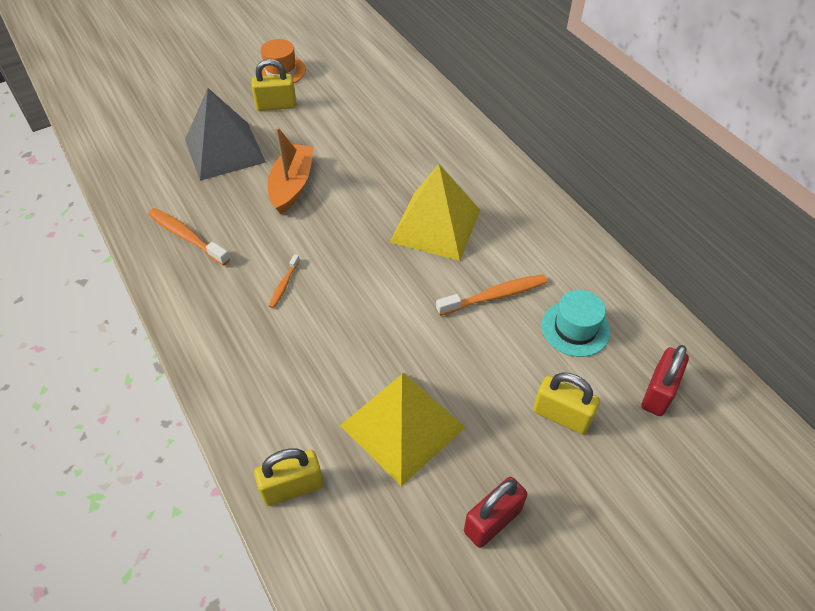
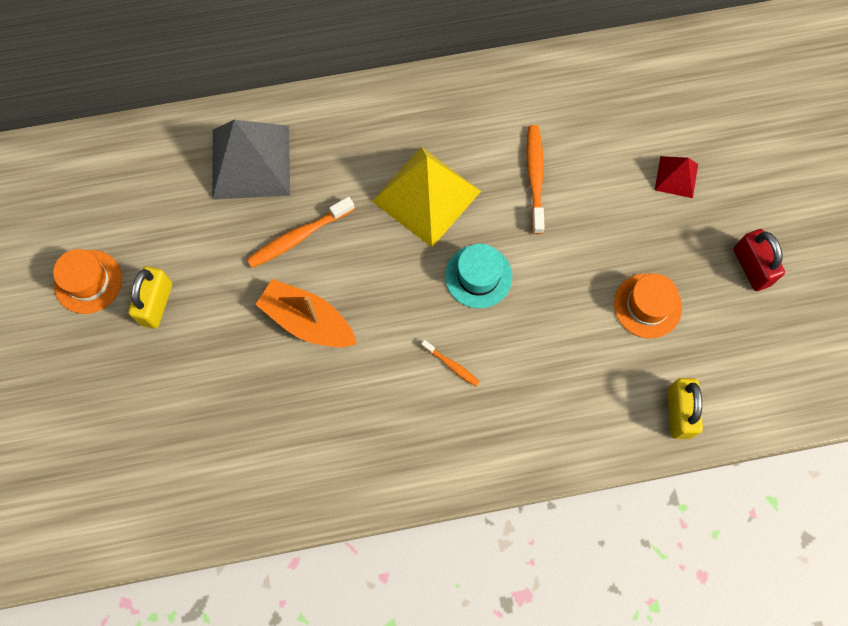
camera: 70 degrees left, 20 degrees up
orange toothbrush [148,208,230,266] -> orange toothbrush moved to [247,197,355,268]
grey pyramid [185,88,266,181] -> grey pyramid moved to [212,120,290,200]
yellow pyramid [340,373,466,486] -> orange hat [614,273,682,339]
yellow padlock [533,372,600,434] -> red pyramid [655,156,698,198]
turquoise hat [541,290,610,357] -> turquoise hat moved to [445,244,512,308]
red padlock [641,345,689,416] -> none

